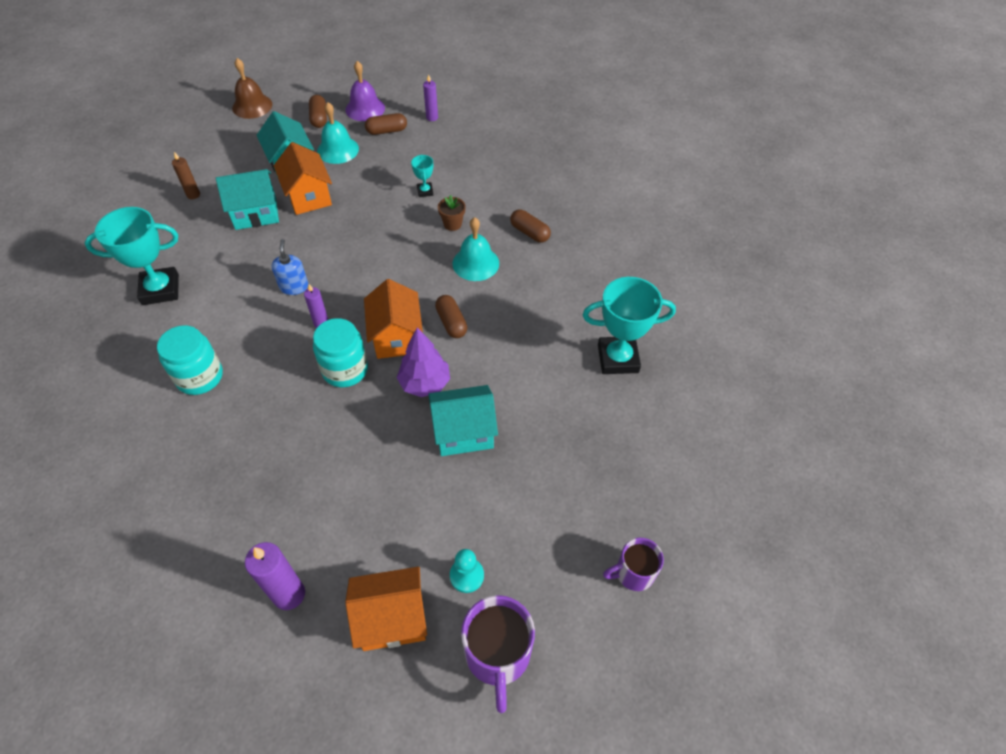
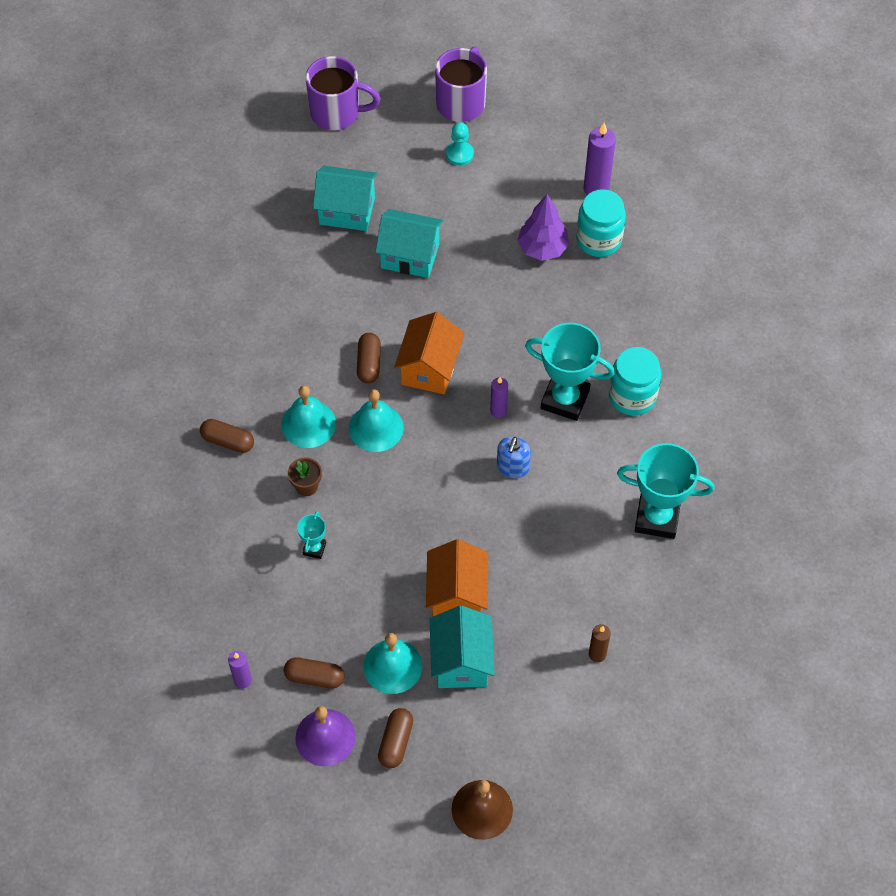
camera: 155 degrees left, 5 degrees up
turquoise house [216,169,279,230] -> turquoise house moved to [313,166,378,231]
turquoise jar [313,318,368,387] -> turquoise jar moved to [576,189,626,257]
orange house [345,567,427,651] -> none
purple tree [397,328,450,397] -> purple tree moved to [517,194,569,261]
brown capsule [510,209,551,243] -> brown capsule turned 45 degrees counterclockwise [200,419,254,453]
turquoise trophy [583,277,676,374] -> turquoise trophy moved to [525,323,615,421]
purple mug [603,538,664,591] -> purple mug [305,56,381,130], size x1.59
none -> turquoise bell [349,389,404,452]

